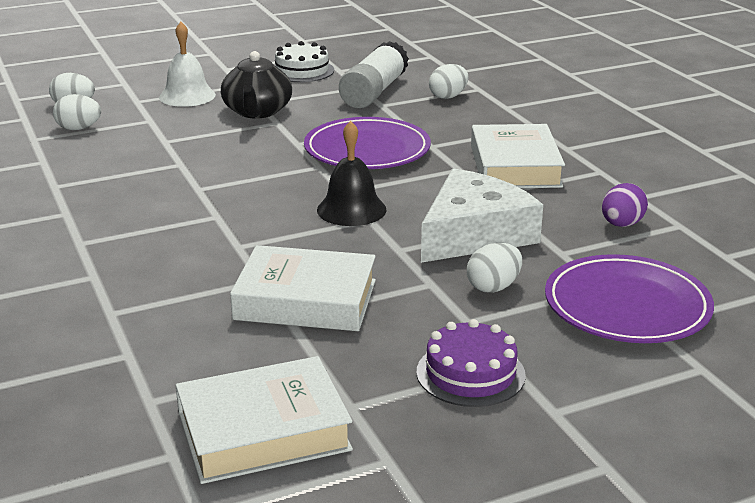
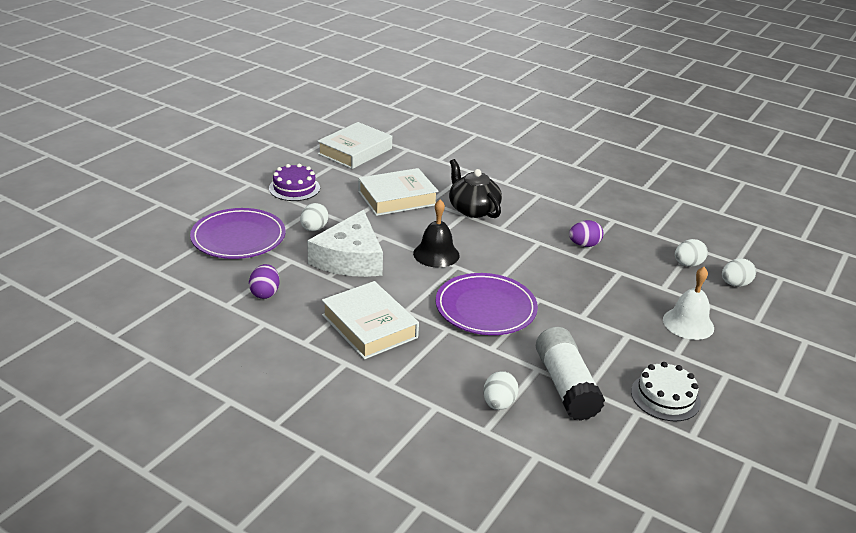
camera: 145 degrees right, 5 degrees up
black teapot [221,51,292,119] -> black teapot moved to [449,159,502,218]
none -> purple egg [569,220,603,247]

